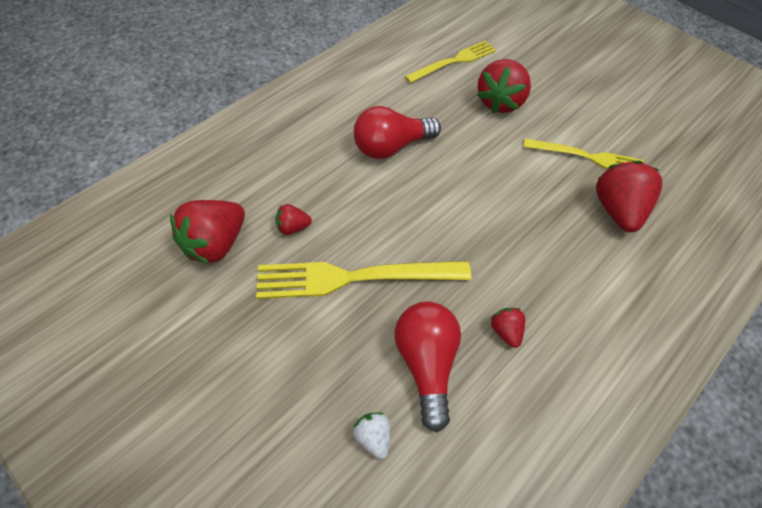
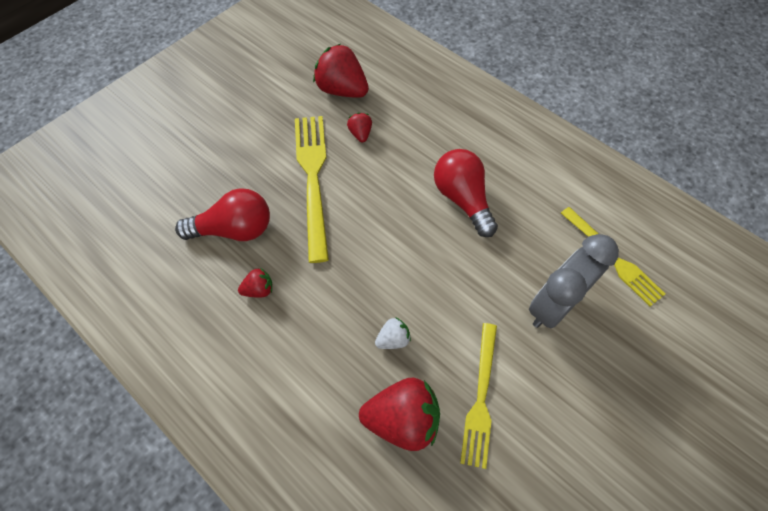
camera: 90 degrees right, 5 degrees up
white strawberry [353,412,390,459] -> white strawberry moved to [375,317,411,349]
red strawberry [477,59,531,114] -> grey clock [529,234,619,328]

